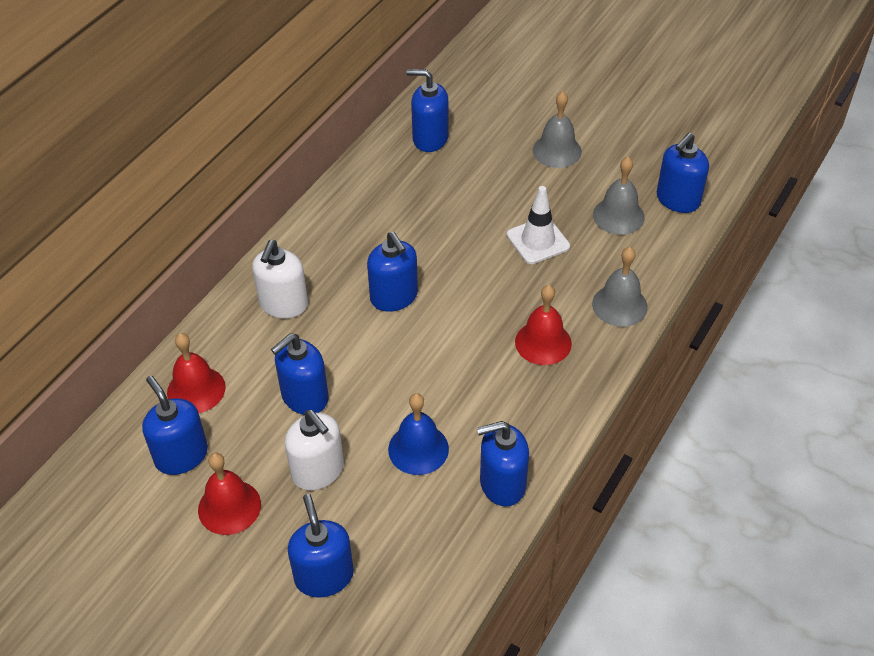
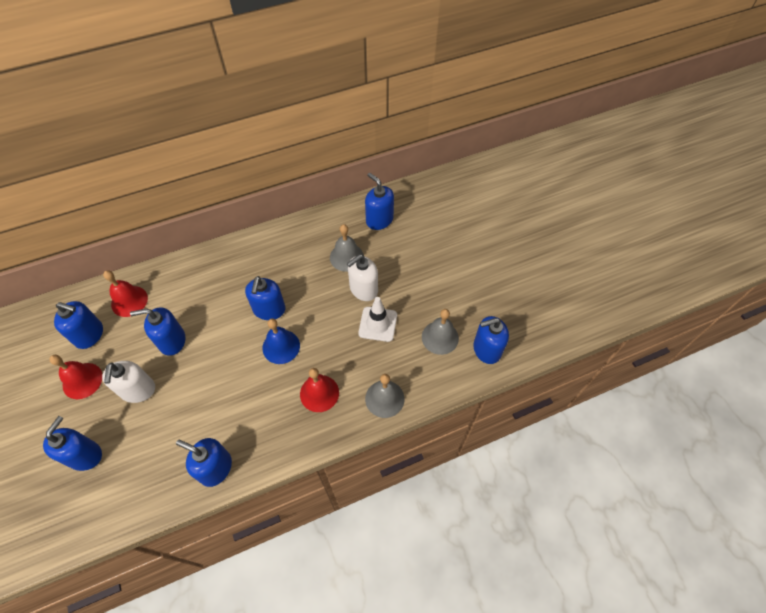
camera: 35 degrees right, 10 degrees up
blue soap dispenser [142,376,208,475] -> blue soap dispenser turned 105 degrees clockwise [54,301,103,349]
white soap dispenser [252,240,308,318] -> white soap dispenser moved to [347,254,378,301]
blue bell [388,393,449,475] -> blue bell moved to [262,318,300,364]
grey bell [533,91,582,168] -> grey bell moved to [330,224,364,272]

